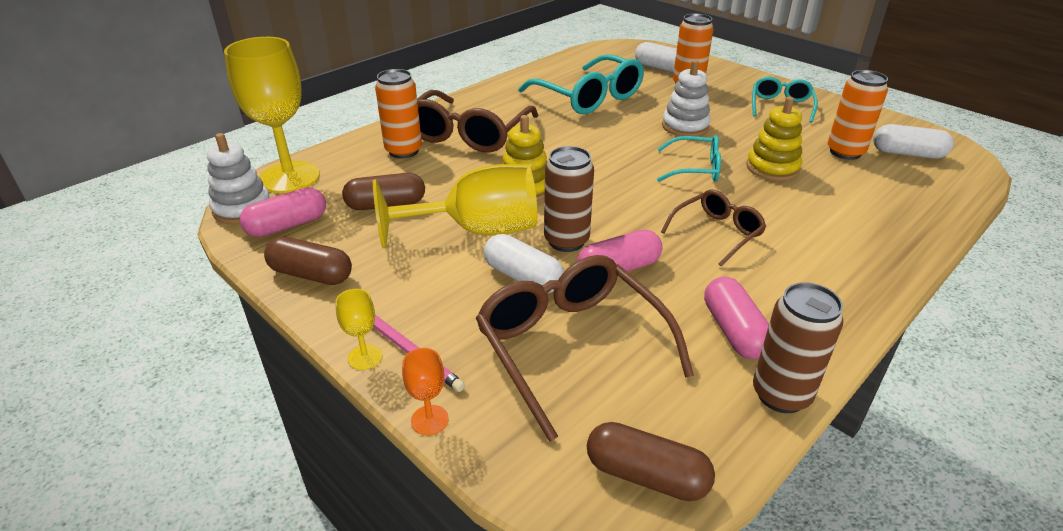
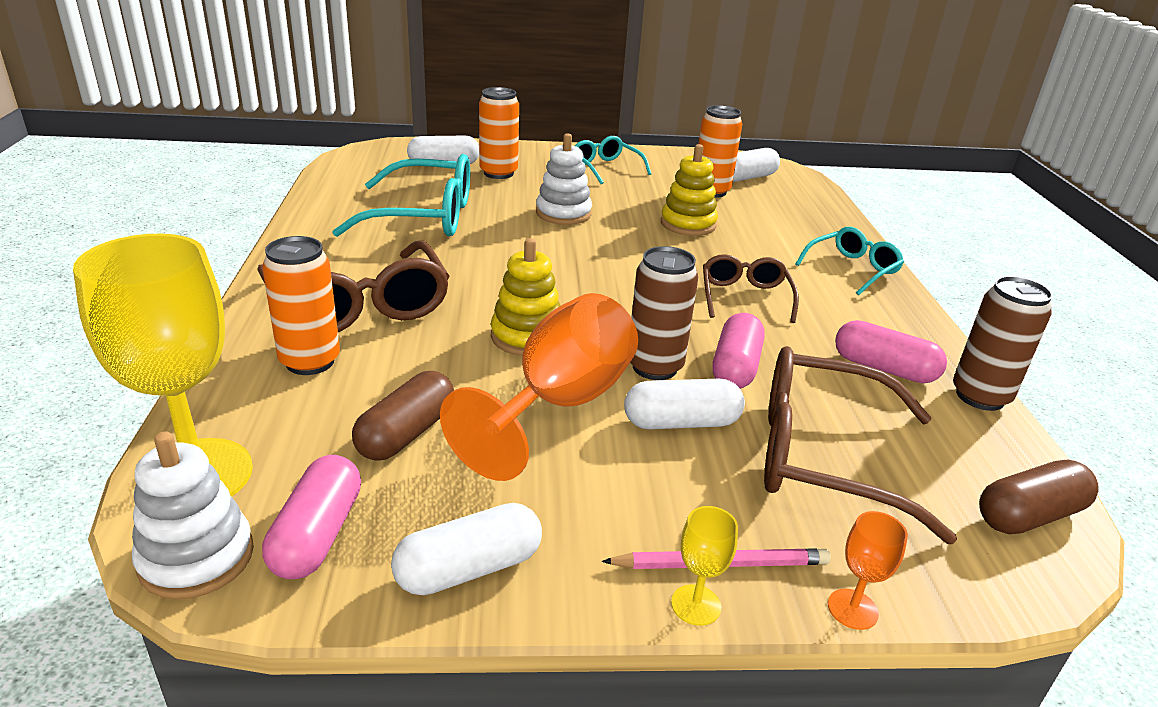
camera: 50 degrees left, 5 degrees down
brown capsule [264,237,352,285] -> white capsule [391,503,542,595]
yellow goblet [373,164,537,248] -> orange goblet [440,293,638,481]
turquoise glasses [657,135,721,182] -> turquoise glasses moved to [796,227,904,295]

